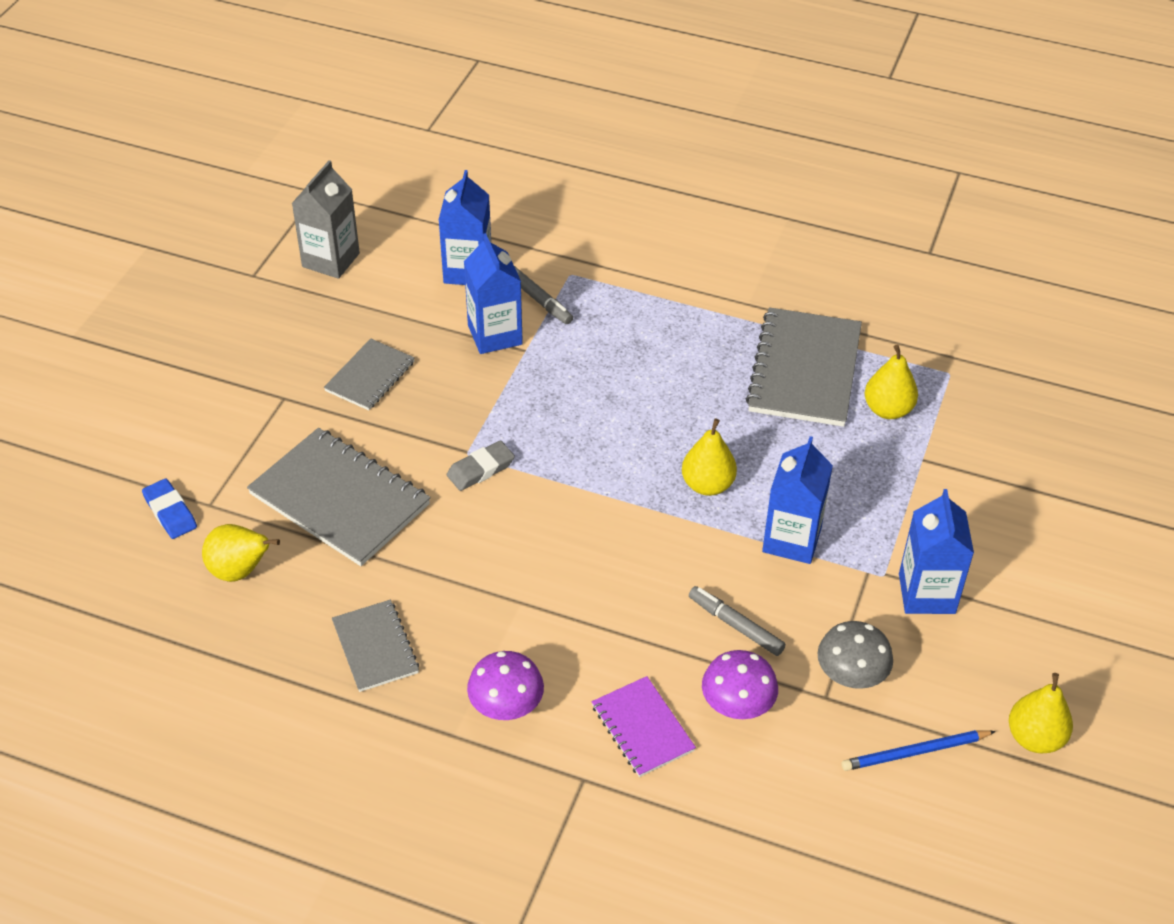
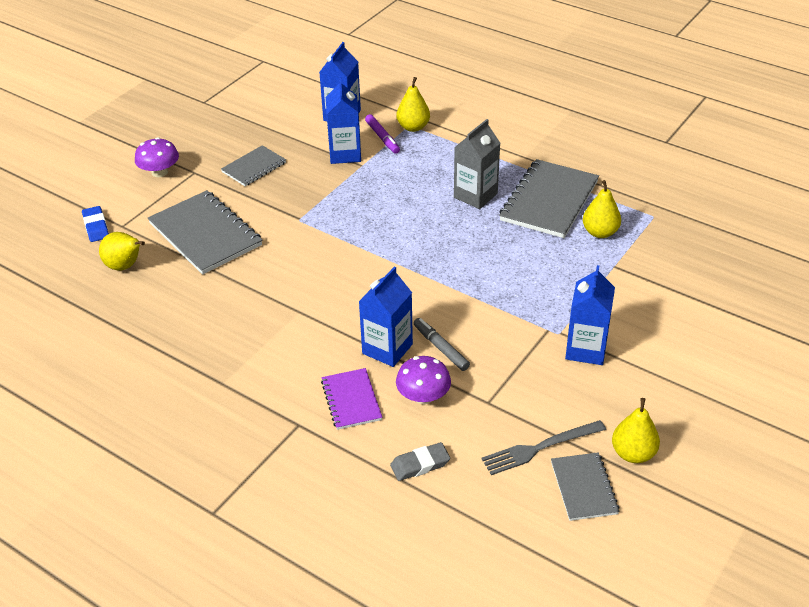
camera: 15 degrees right, 5 degrees down
grey carton [291,160,360,279] -> grey carton moved to [454,119,500,209]
grey notebook [332,600,419,692] -> grey notebook moved to [551,452,620,521]
grey eraser [447,440,515,491] -> grey eraser moved to [390,442,450,481]
purple mushroom [467,651,544,720] -> purple mushroom moved to [135,137,179,177]
grey marker [514,266,573,324] -> purple marker [365,114,400,154]
yellow pear [682,418,737,496] -> yellow pear moved to [396,77,430,132]
blue carton [762,436,833,564] -> blue carton moved to [359,267,413,367]
grey mushroom [818,621,893,689] -> none
blue pencil [842,730,996,771] -> grey fork [481,420,606,475]

